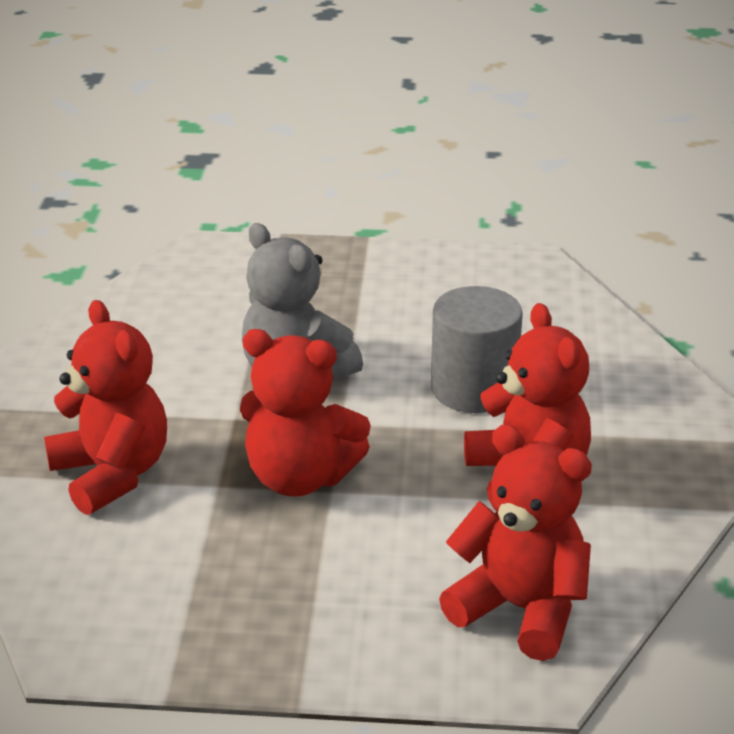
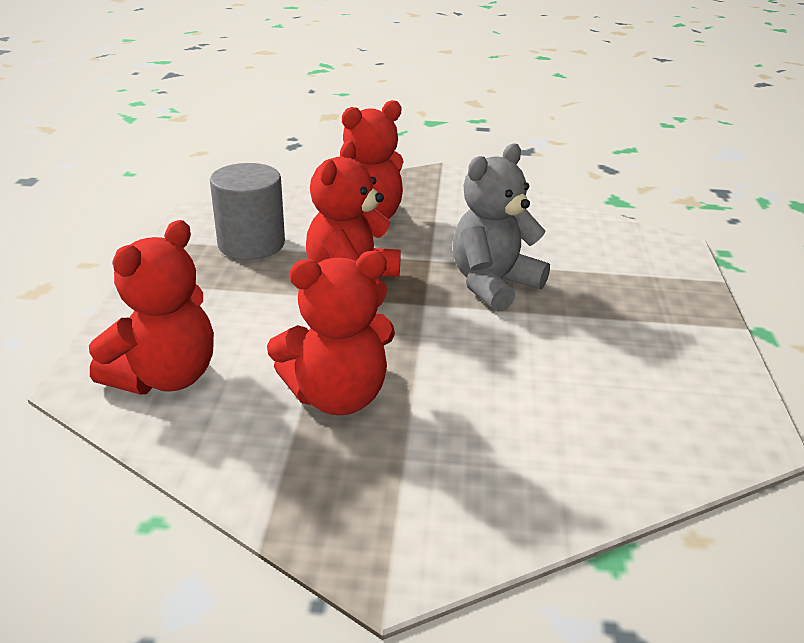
camera: 90 degrees right, 0 degrees up
grey cylinder [431,286,523,413] -> grey cylinder moved to [210,163,285,260]

